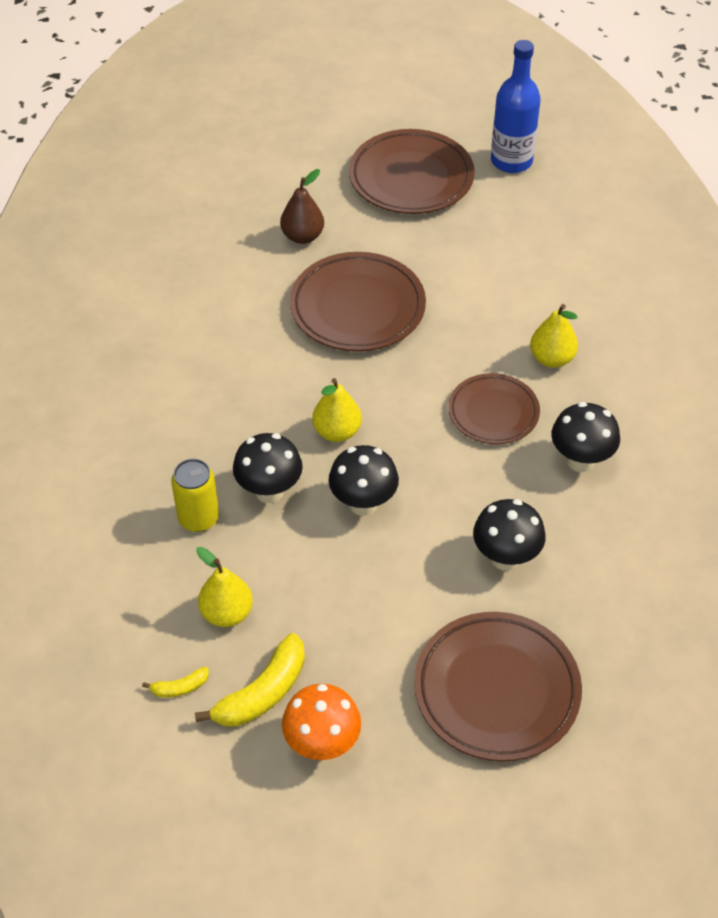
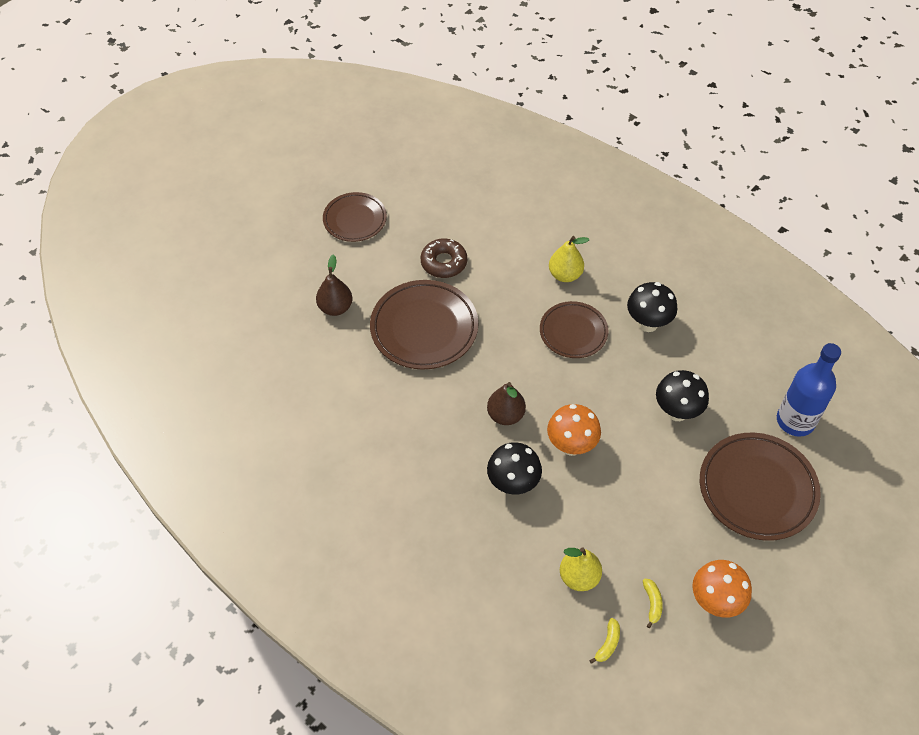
camera: 45 degrees left, 5 degrees up
yellow can [171,459,219,532] -> none
yellow banana [195,633,305,727] -> yellow banana [643,579,663,628], size x0.50
yellow pear [312,378,362,442] -> brown pear [487,382,526,425]
black mushroom [328,445,399,516] -> orange mushroom [547,404,601,456]
brown plate [349,129,475,214] -> brown plate [323,192,387,242], size x0.63
blue bottle [491,40,541,173] -> blue bottle moved to [777,343,841,437]
none -> brown donut [421,238,467,278]

